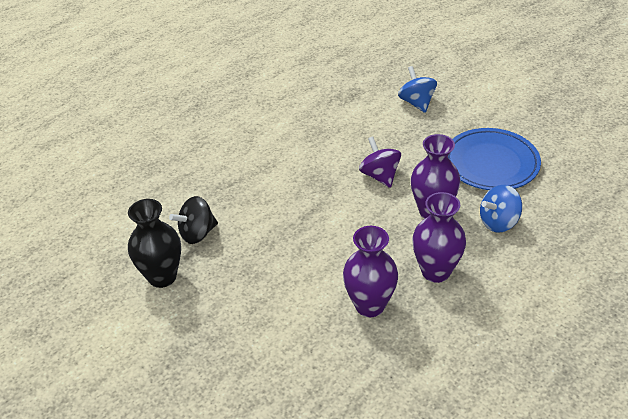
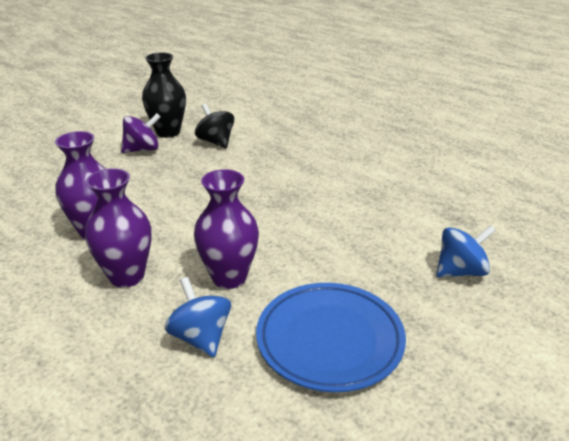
camera: 85 degrees right, 10 degrees down
purple spinning top [359,136,401,188] -> purple spinning top moved to [121,113,161,153]

